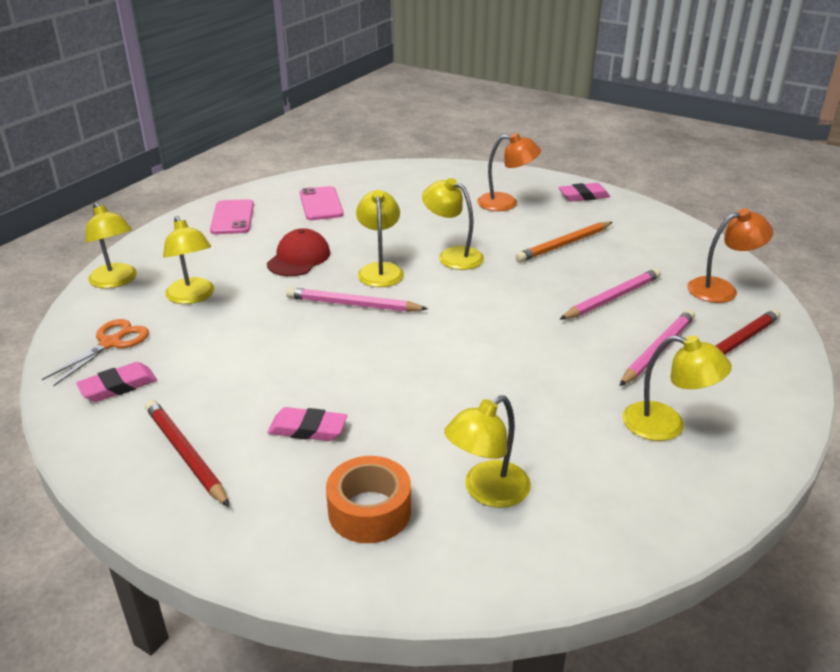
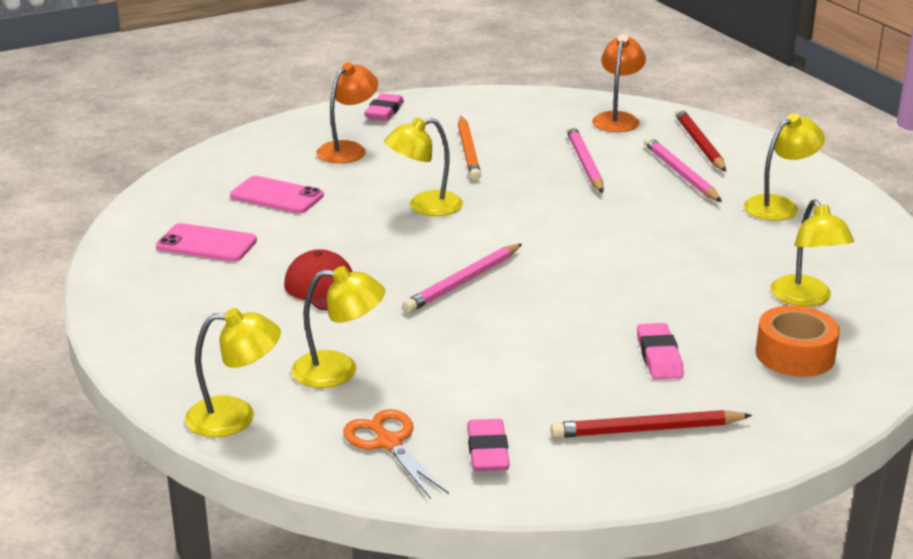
camera: 60 degrees left, 5 degrees down
pink phone [210,199,254,234] -> pink phone moved to [230,176,324,213]
pink eraser [268,407,347,441] -> pink eraser turned 45 degrees counterclockwise [637,323,684,379]
yellow lamp [356,190,404,287] -> none

